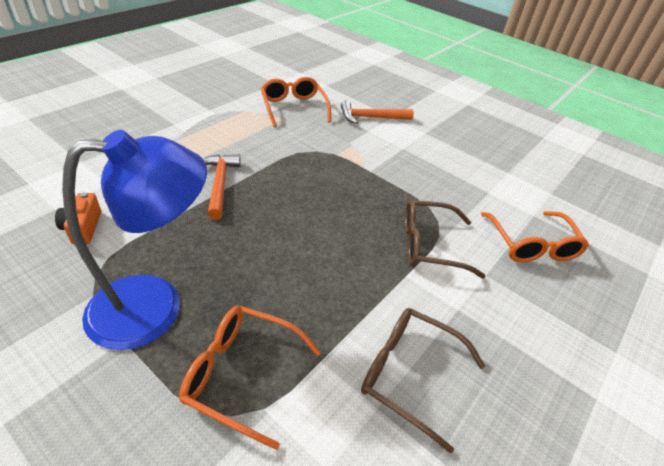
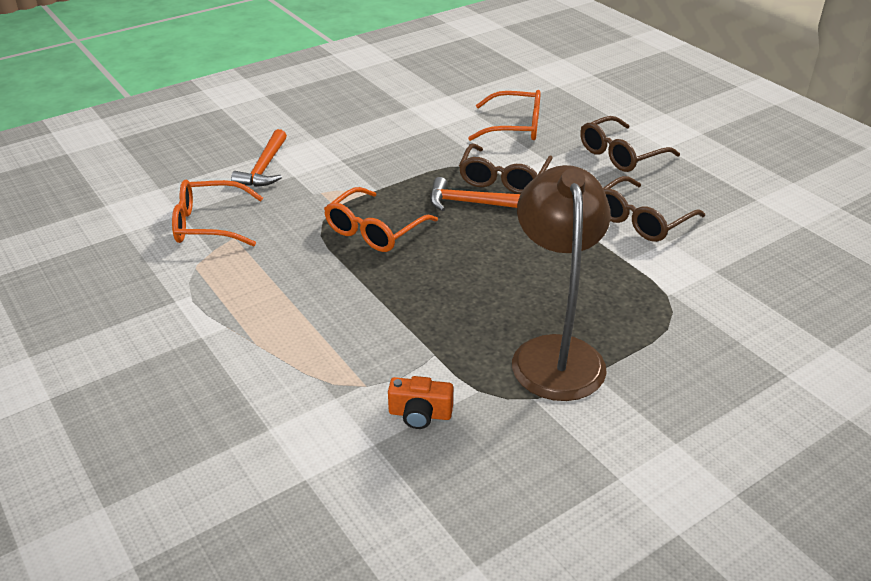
camera: 70 degrees left, 5 degrees down
blue lamp [62,130,207,350] -> brown lamp [512,165,611,401]
orange glasses [179,306,321,450] -> orange glasses moved to [324,187,438,252]
orange hammer [203,154,241,220] -> orange hammer moved to [430,177,520,211]
none -> brown glasses [580,116,680,172]

